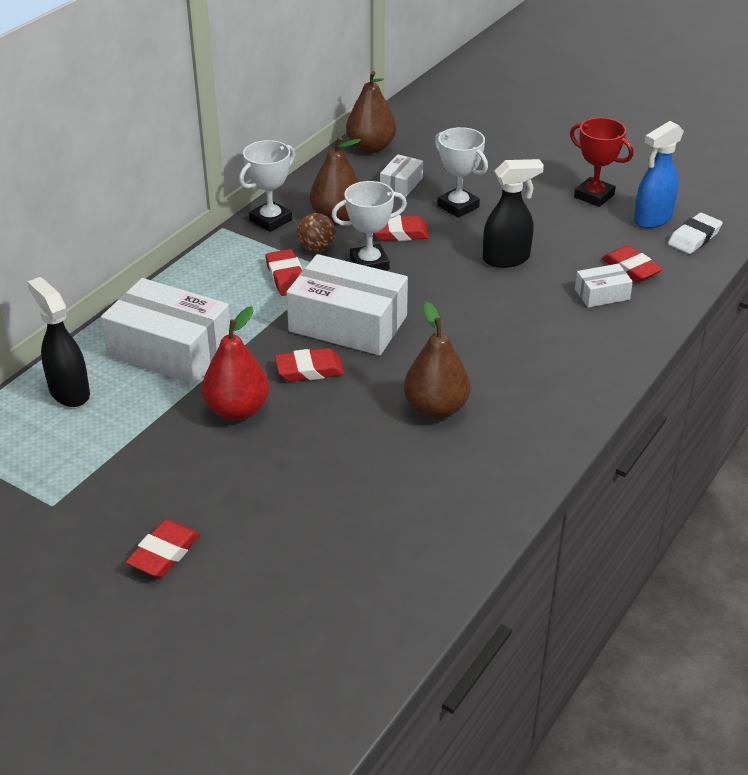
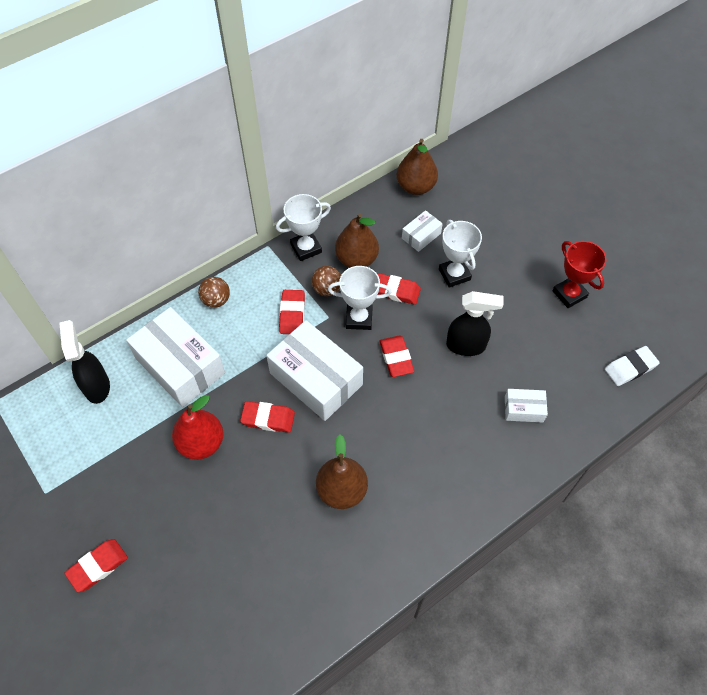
camera: 20 degrees right, 20 degrees up
red eraser [601,245,663,282] -> red eraser moved to [379,335,414,377]
blue spray bottle [634,121,684,228] -> none
none -> brown ball [198,277,230,308]

